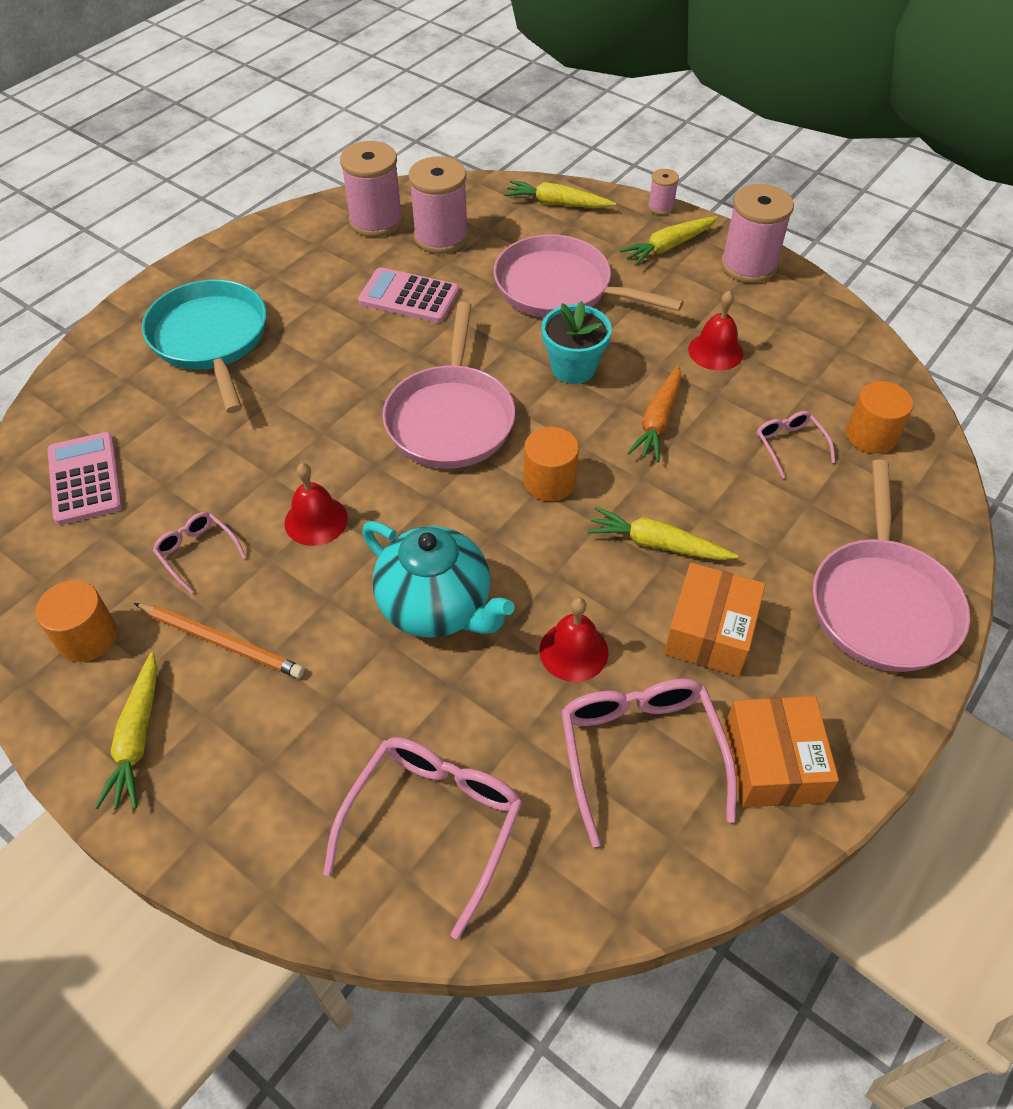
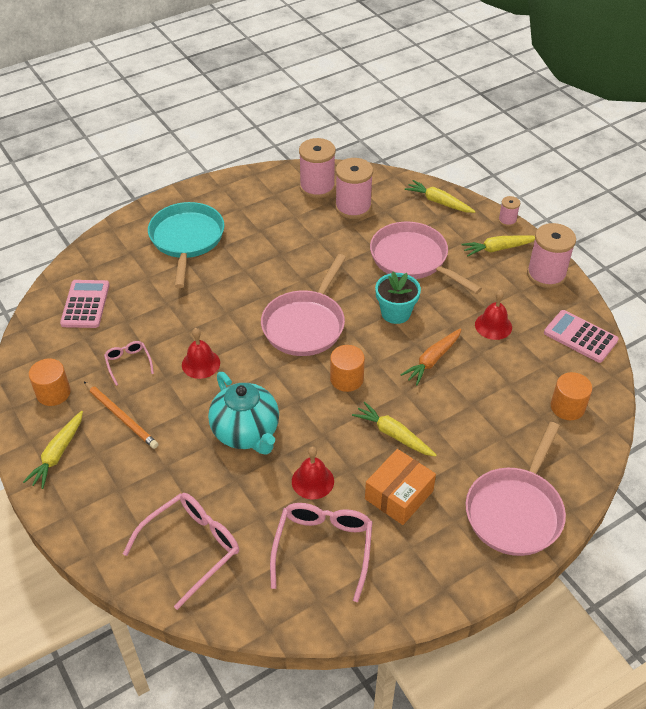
camera: 20 degrees right, 5 degrees down
pink calculator [358,267,459,323] -> pink calculator moved to [544,310,619,363]
orange box [724,696,839,808] -> none
pink glasses [756,411,835,479] -> none

